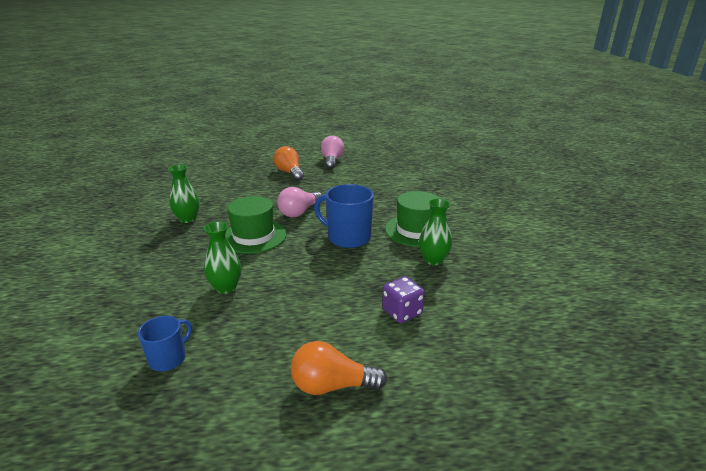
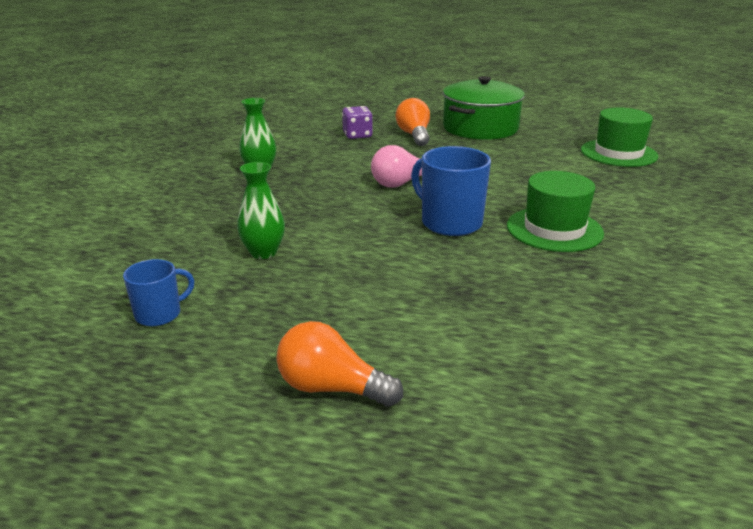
camera: 20 degrees right, 0 degrees up
green hat [225,196,287,254] -> green hat moved to [581,107,658,167]
pink light bulb [321,136,344,169] -> green pot [443,76,525,140]
purple dice [382,276,425,323] -> purple dice moved to [342,106,373,139]
green vase [419,198,452,265] -> none

